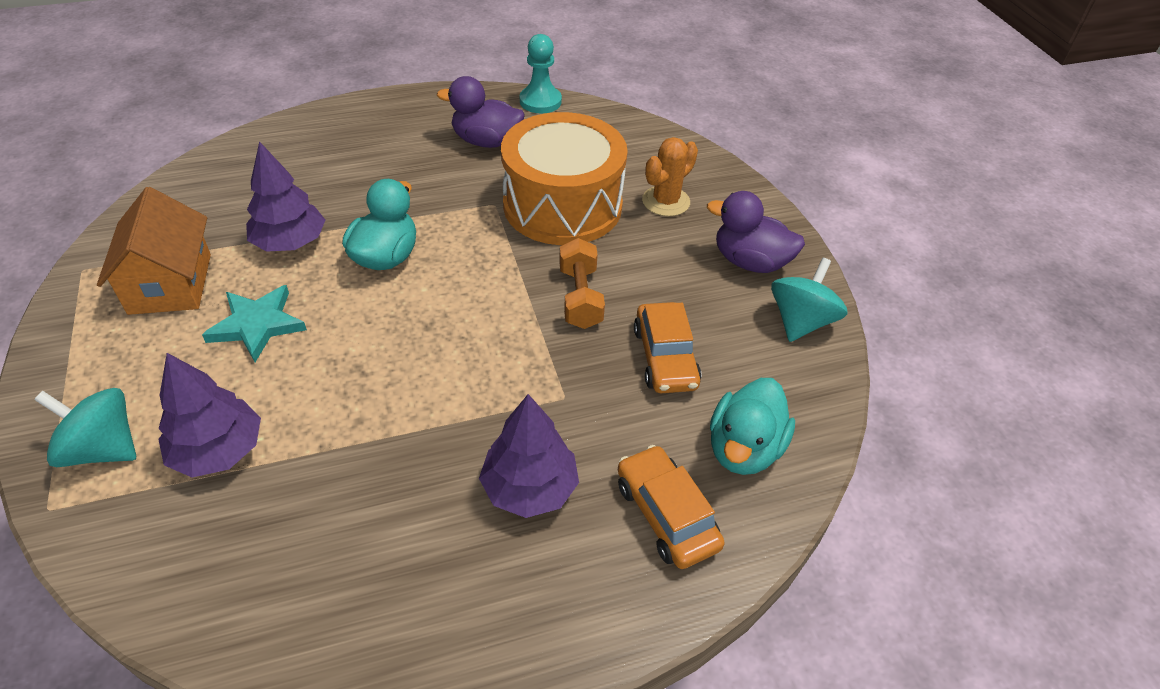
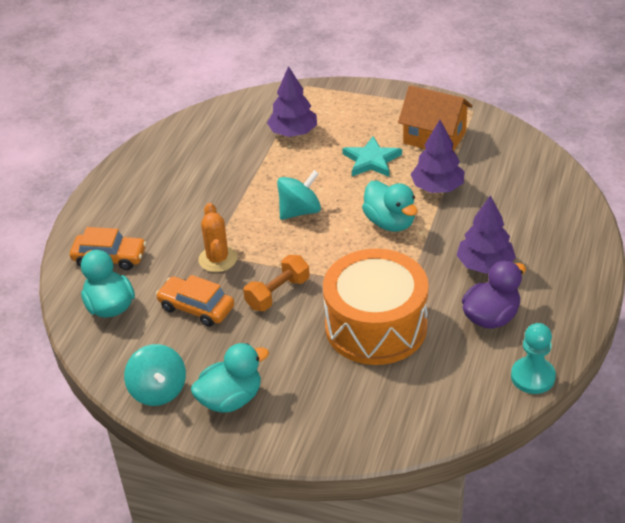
camera: 130 degrees right, 5 degrees down
turquoise spinning top [34,388,136,467] -> turquoise spinning top moved to [277,170,321,220]
purple tree [479,394,579,518] -> purple tree moved to [457,195,516,274]
orange dumbbell [559,238,605,329] -> orange dumbbell turned 75 degrees counterclockwise [243,255,310,311]
orange cactus [642,137,698,216] -> orange cactus moved to [198,203,237,272]
purple duck [707,191,805,273] -> turquoise duck [191,343,269,413]

